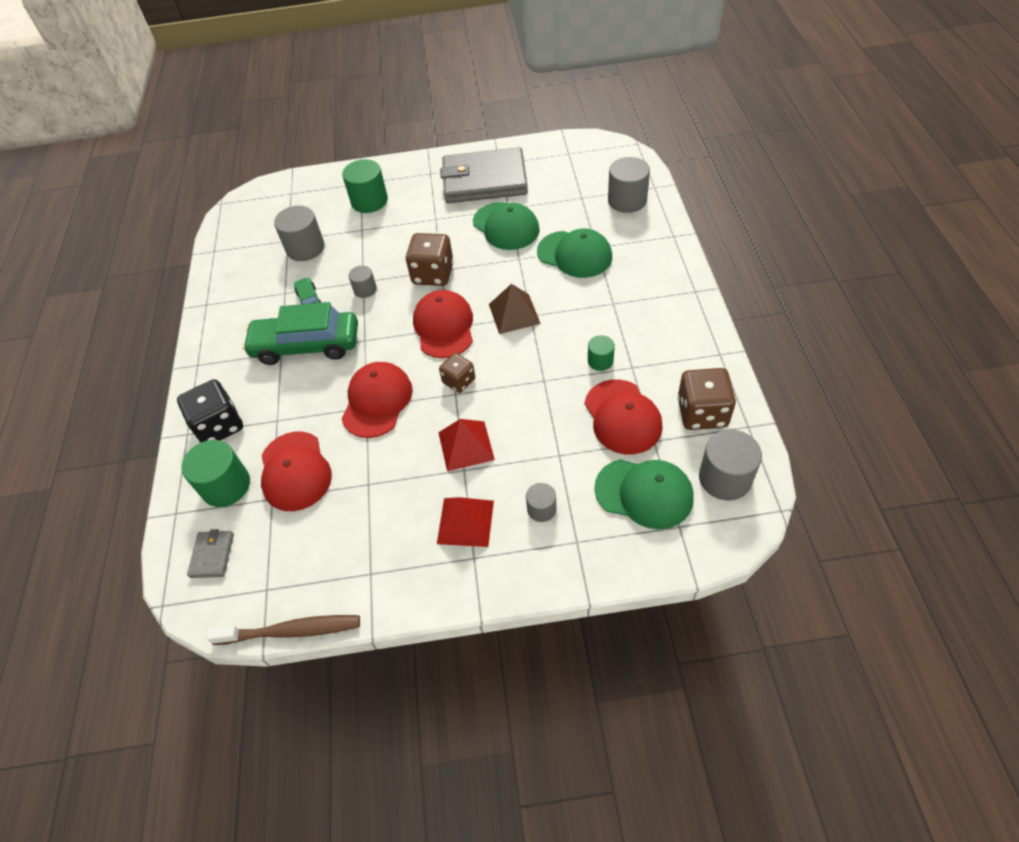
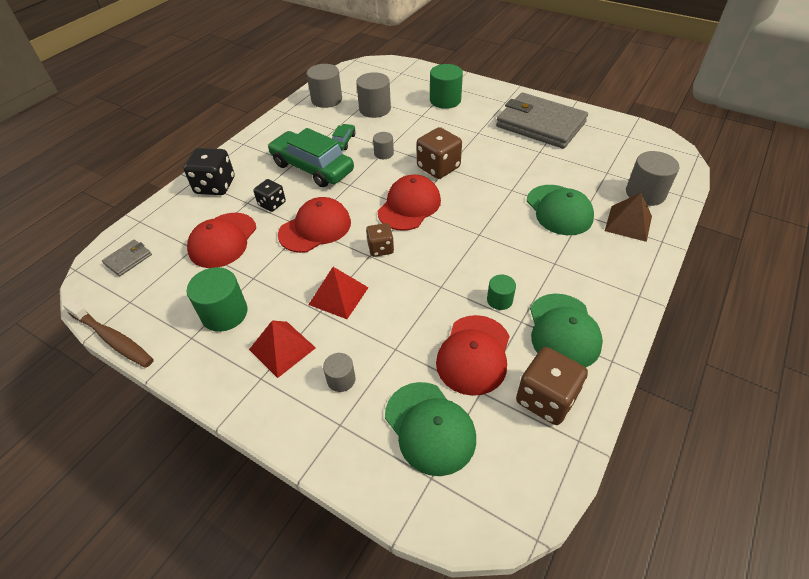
camera: 35 degrees right, 5 degrees down
green cylinder [181,440,250,507] -> green cylinder moved to [187,267,248,332]
green cap [473,202,540,250] -> green cap moved to [530,294,603,368]
brown pyramid [489,284,541,334] -> brown pyramid moved to [605,193,652,242]
grey cylinder [699,430,762,501] -> grey cylinder moved to [307,64,342,108]
none -> black dice [253,179,286,212]

